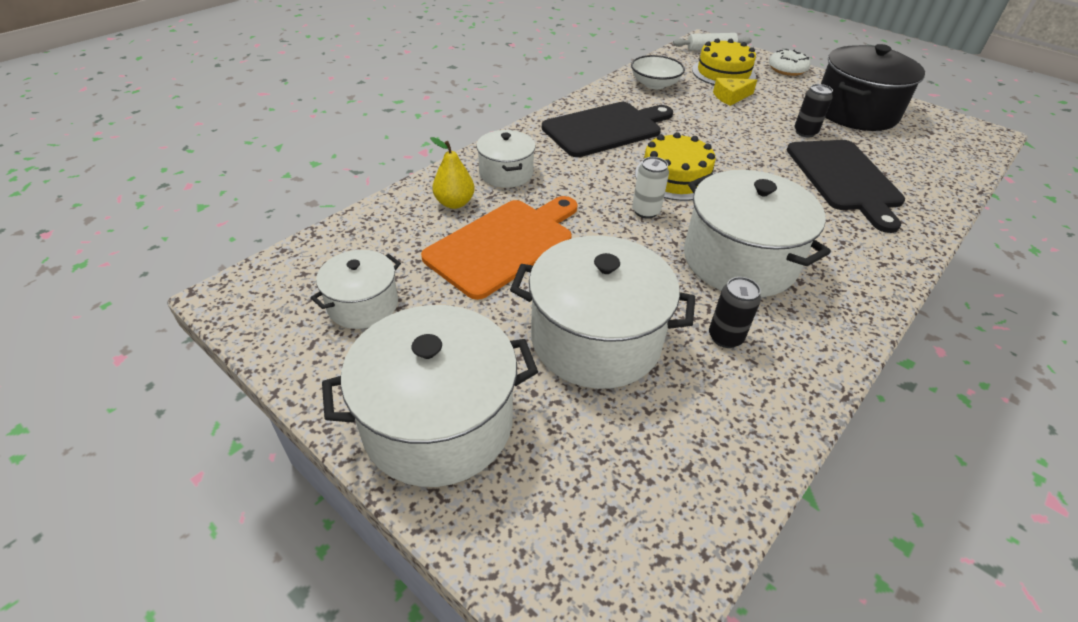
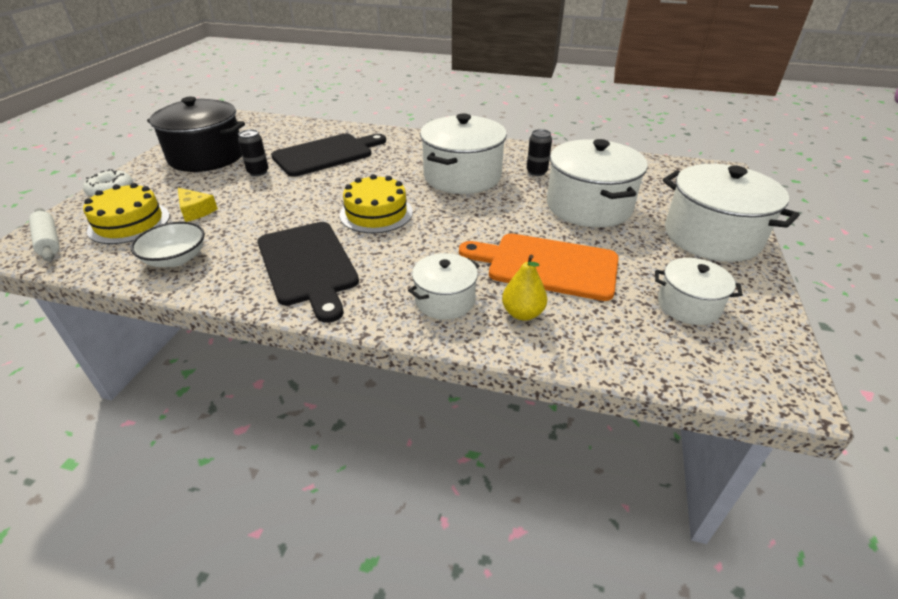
camera: 115 degrees left, 5 degrees down
black cutting board [542,102,673,157] -> black cutting board turned 150 degrees counterclockwise [257,222,359,323]
white can [632,157,669,218] -> none

